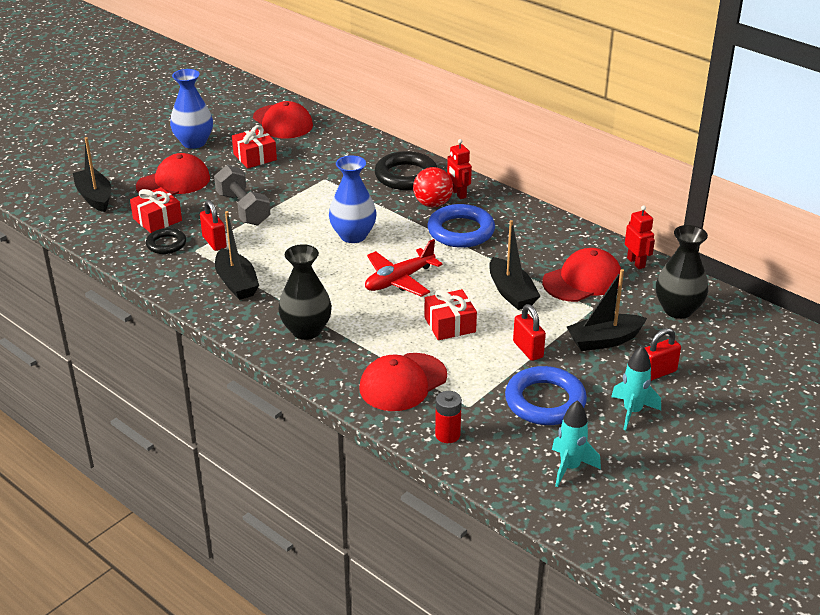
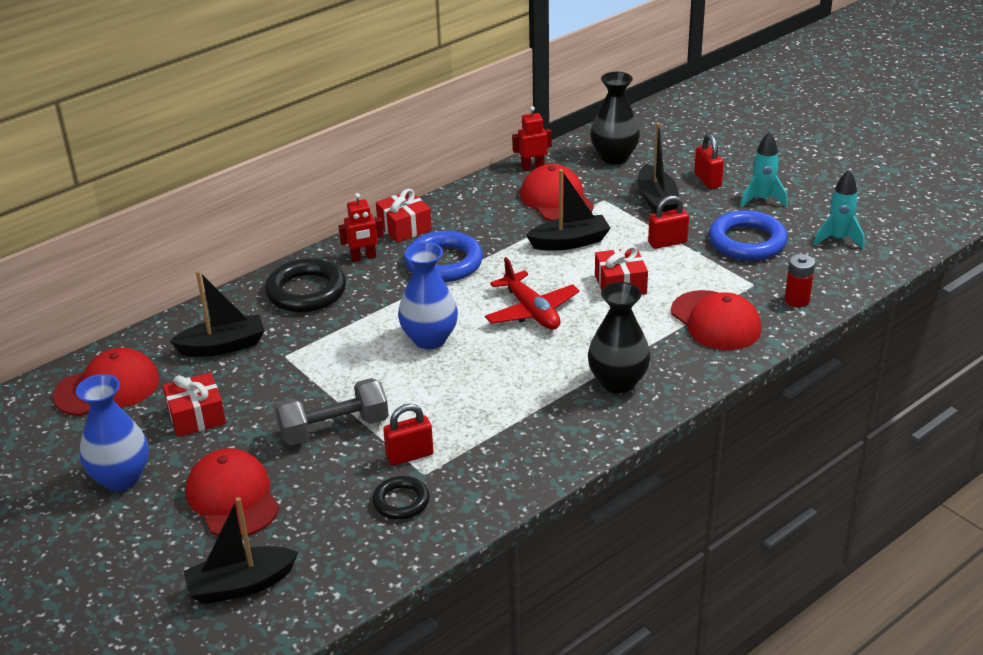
camera: 80 degrees left, 0 degrees up
red gift [130,187,182,233] -> red gift moved to [376,189,432,243]
black boat [215,211,259,300] -> black boat moved to [170,271,264,357]
red ball [413,167,453,207] -> none

